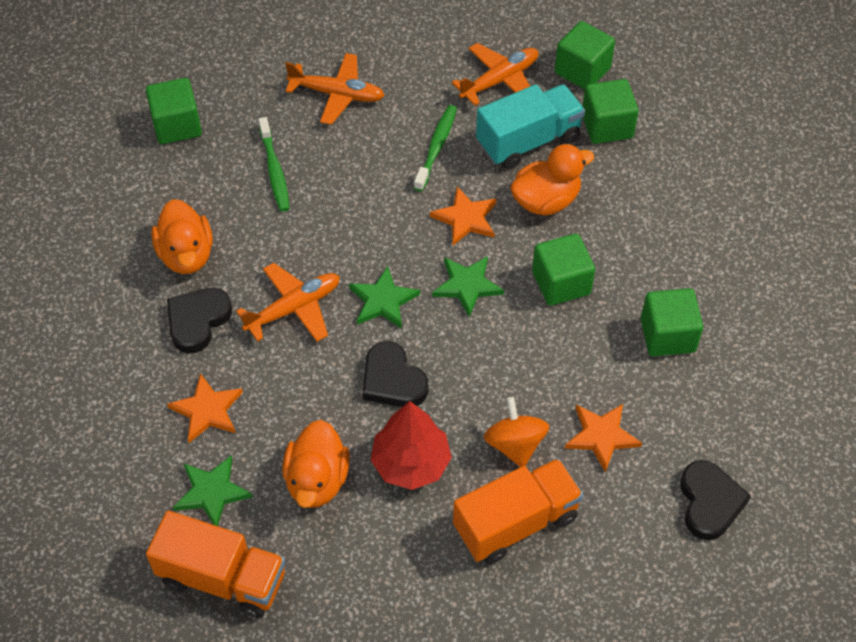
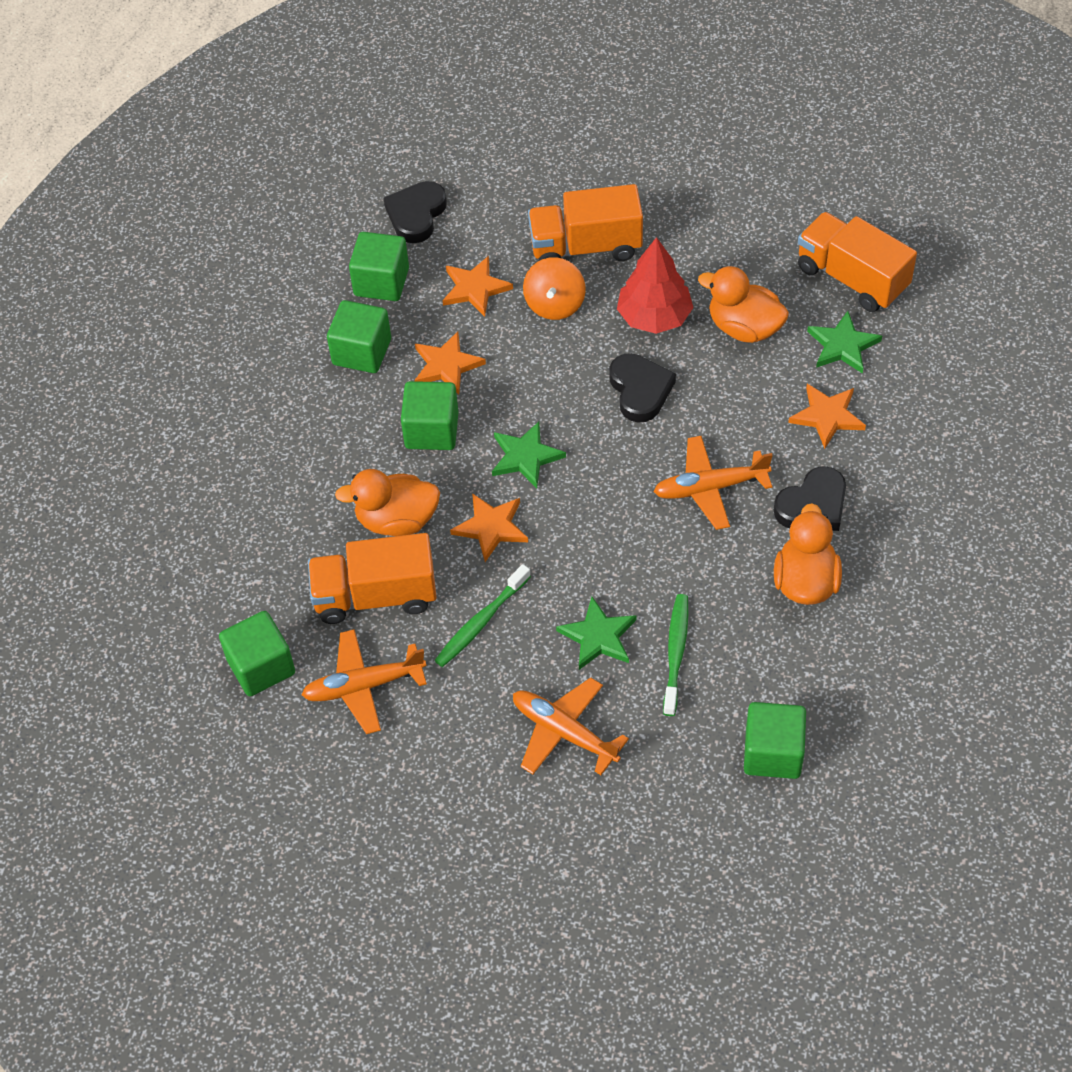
camera: 155 degrees left, 0 degrees up
orange duck [282,420,350,508] -> orange duck turned 90 degrees counterclockwise [698,266,789,343]
green star [349,266,420,329] -> green star moved to [556,597,636,670]
turquoise truck [476,84,585,170] -> orange truck [308,533,437,624]
green cube [583,79,638,144] -> green cube moved to [349,232,409,301]
none -> orange star [414,331,486,395]

